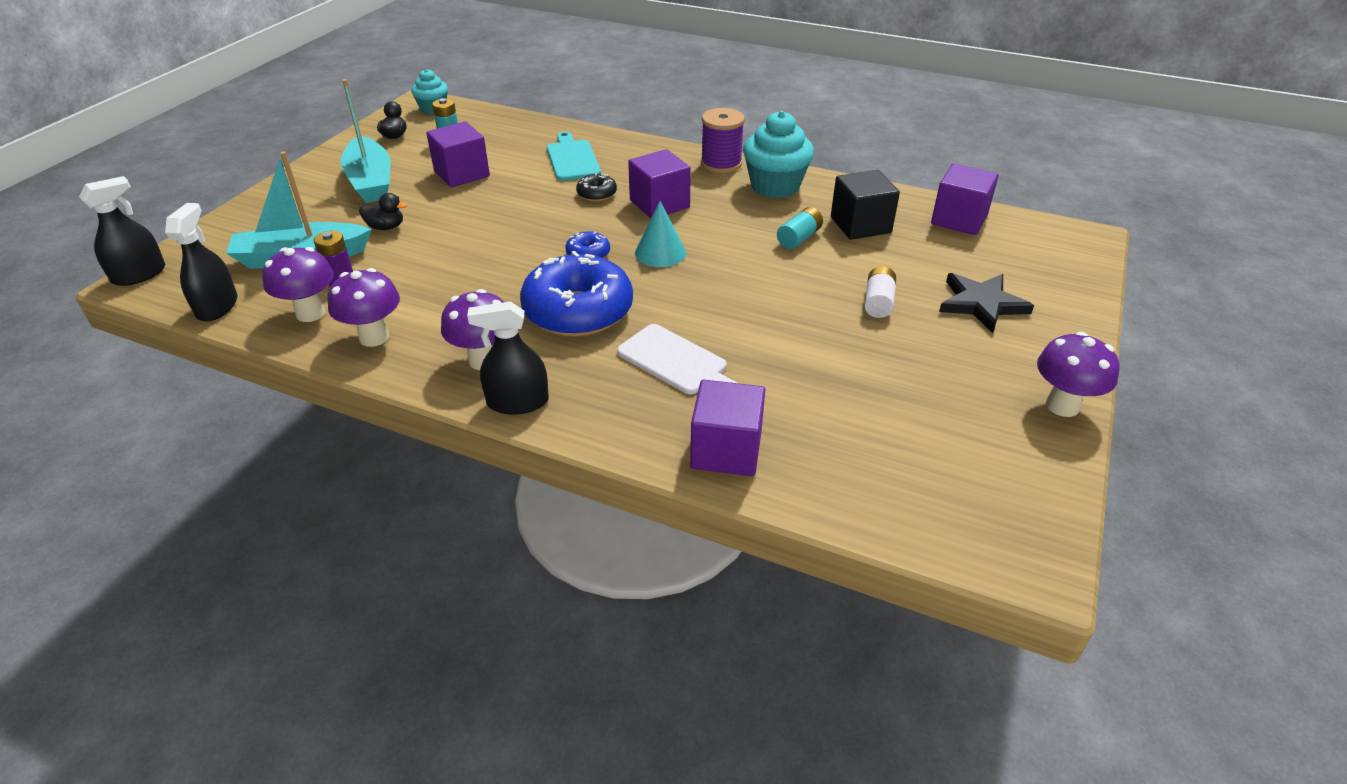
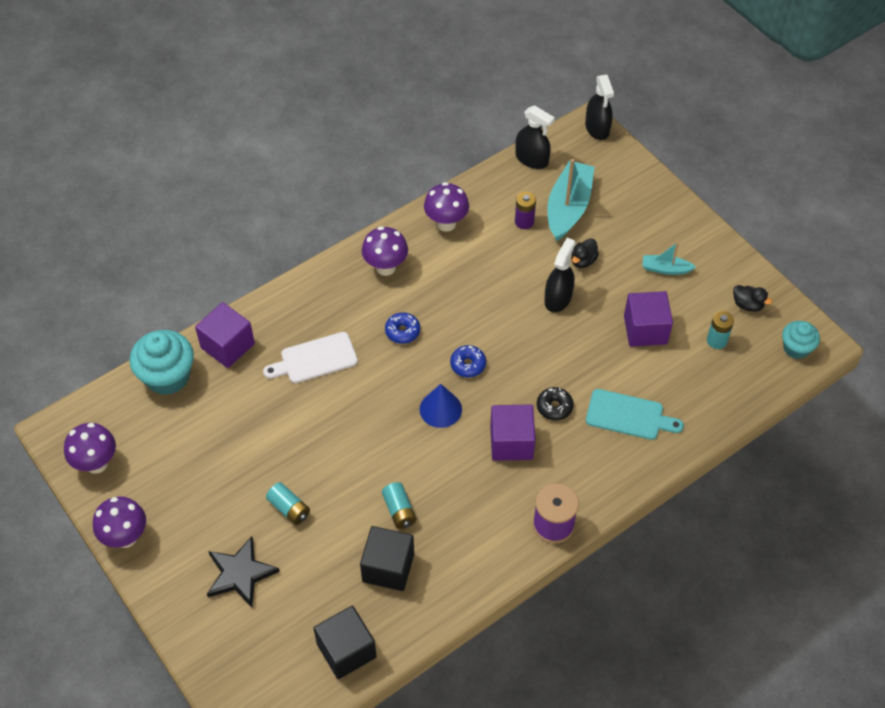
camera: 120 degrees right, 15 degrees up
purple mushroom [262,247,334,322] -> purple mushroom moved to [64,423,116,474]
turquoise boat [341,79,390,203] -> turquoise boat [642,242,696,275], size x0.52
black spray bottle [467,301,549,415] -> black spray bottle moved to [544,238,575,312]
blue donut [520,251,633,337] -> blue donut [385,312,420,344], size x0.44
turquoise cone [635,201,686,267] -> blue cone [419,384,462,428]
turquoise cupcake [743,111,814,199] -> turquoise cupcake moved to [130,330,194,395]
white battery [864,266,896,318] -> turquoise battery [266,482,310,525]
purple cube [931,164,999,235] -> black cube [313,606,377,679]

